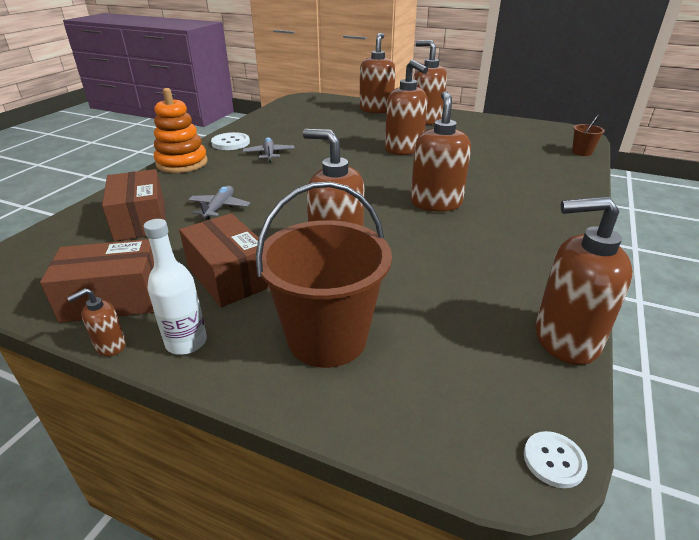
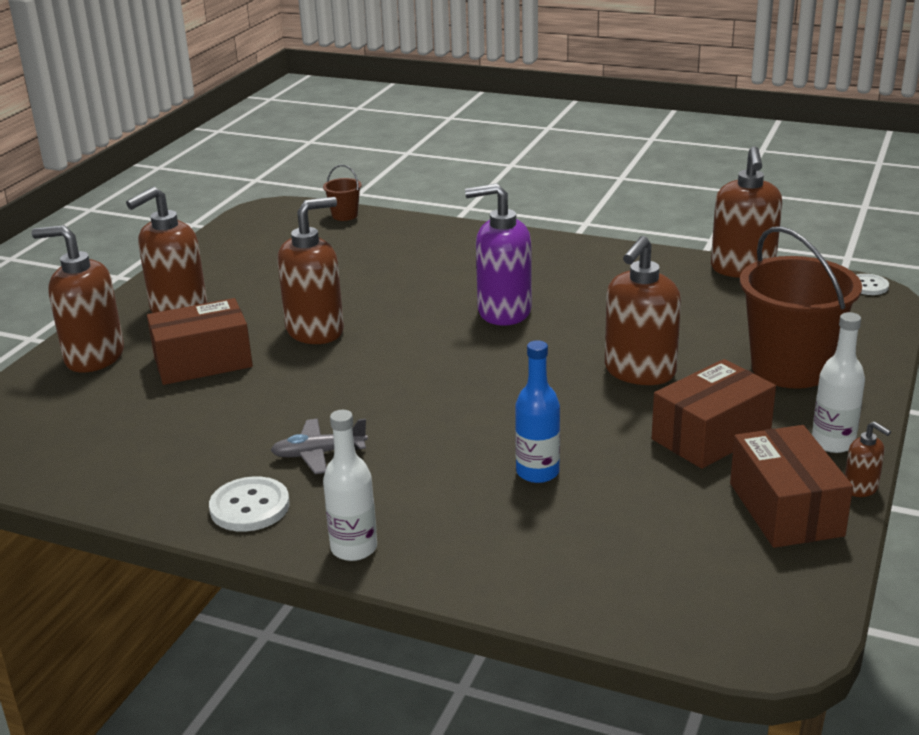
camera: 90 degrees left, 5 degrees down
brown box [102,169,165,241] -> brown box moved to [147,298,253,385]
orange stacking toy [154,88,208,173] -> white bottle [323,410,377,561]
grey plane [188,186,250,220] -> blue bottle [515,340,560,483]
brown soap dispenser [411,91,471,212] -> purple soap dispenser [465,183,532,326]

